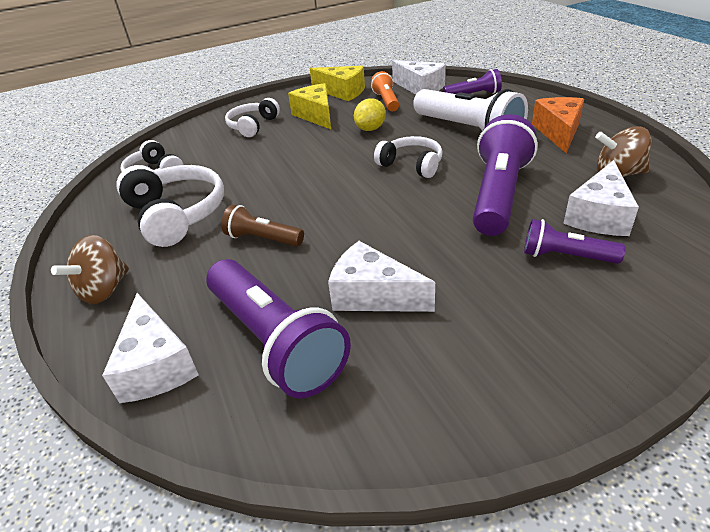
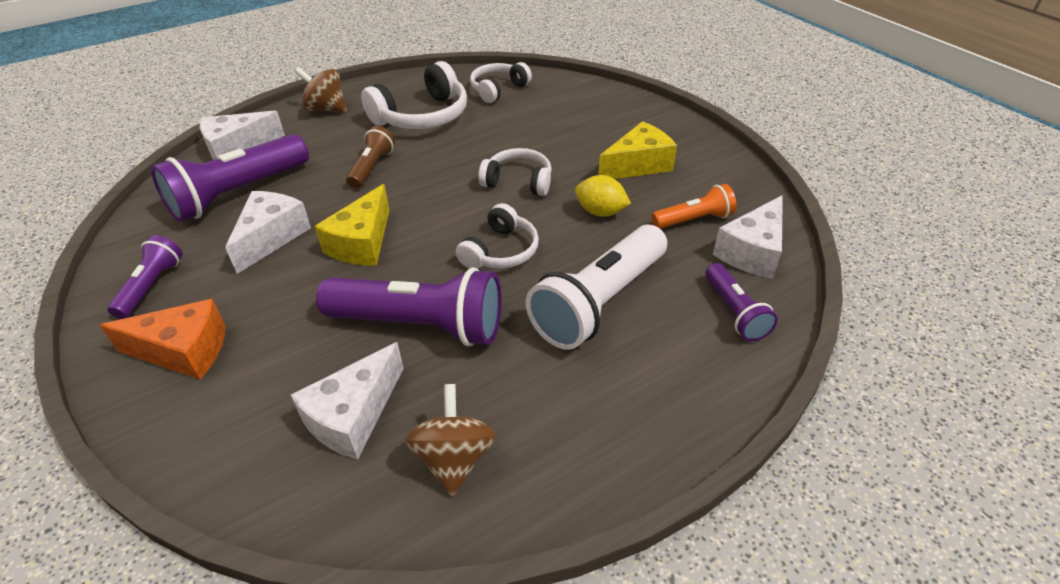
camera: 80 degrees right, 5 degrees up
white headphones [225,98,280,137] -> white headphones moved to [478,148,552,196]
yellow cheese [310,66,365,101] -> yellow cheese moved to [314,184,390,266]
purple flashlight [524,219,625,264] -> purple flashlight moved to [107,235,183,319]
orange cheese [532,97,584,153] -> orange cheese moved to [100,299,226,380]
white cheese [563,160,639,236] -> white cheese turned 75 degrees counterclockwise [291,342,404,460]

